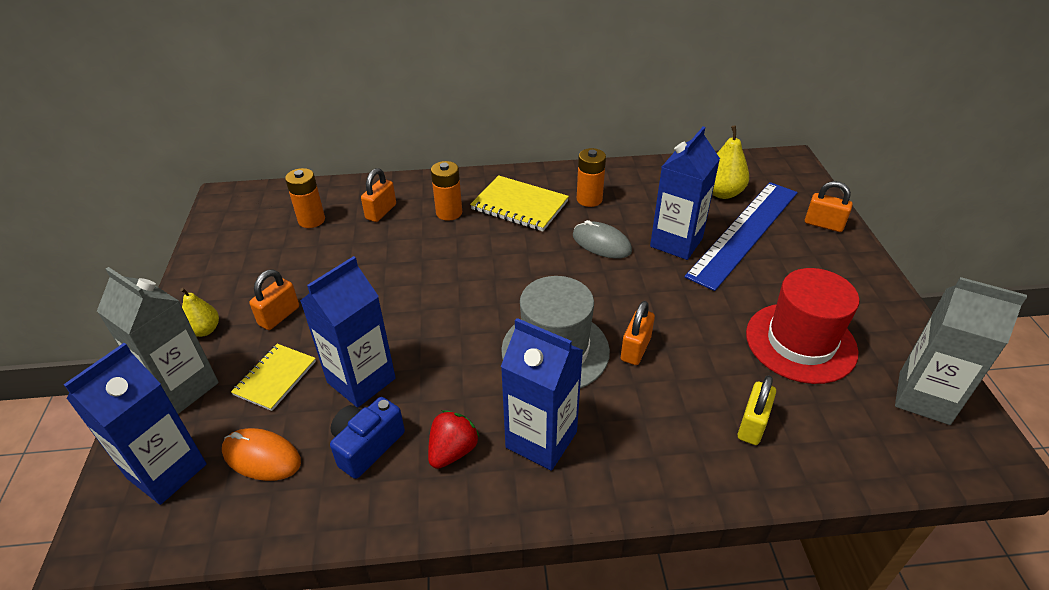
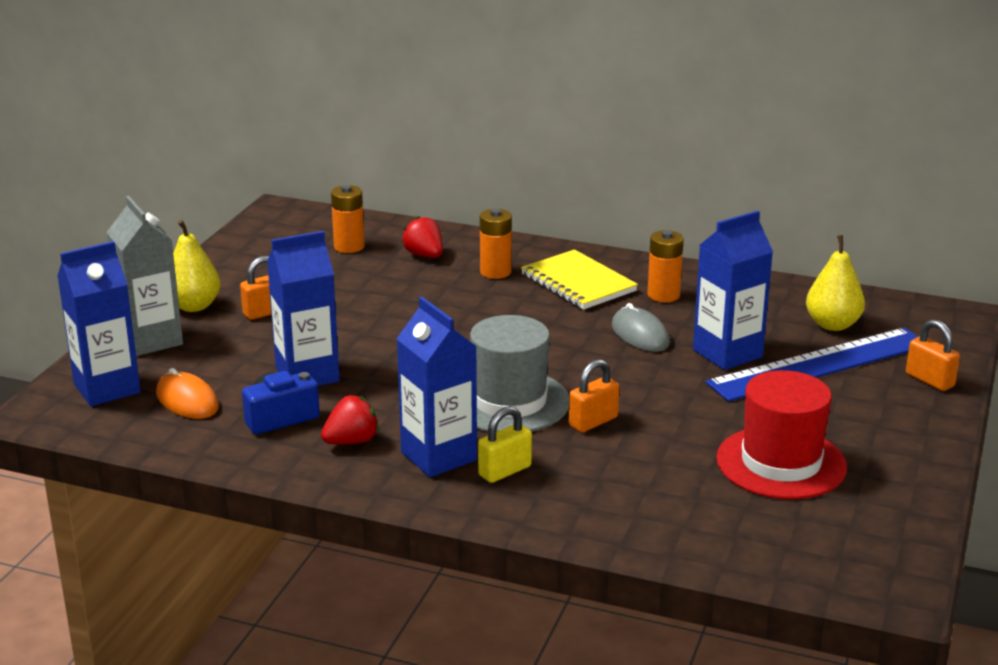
camera: 25 degrees right, 15 degrees down
yellow pear [180,288,219,337] -> yellow pear [173,220,221,312], size x1.54
yellow notebook [231,344,316,411] -> none
orange padlock [361,168,396,222] -> red strawberry [402,216,443,258]
yellow padlock [738,375,776,445] -> yellow padlock moved to [478,406,532,483]
grey carton [895,277,1027,425] -> none

